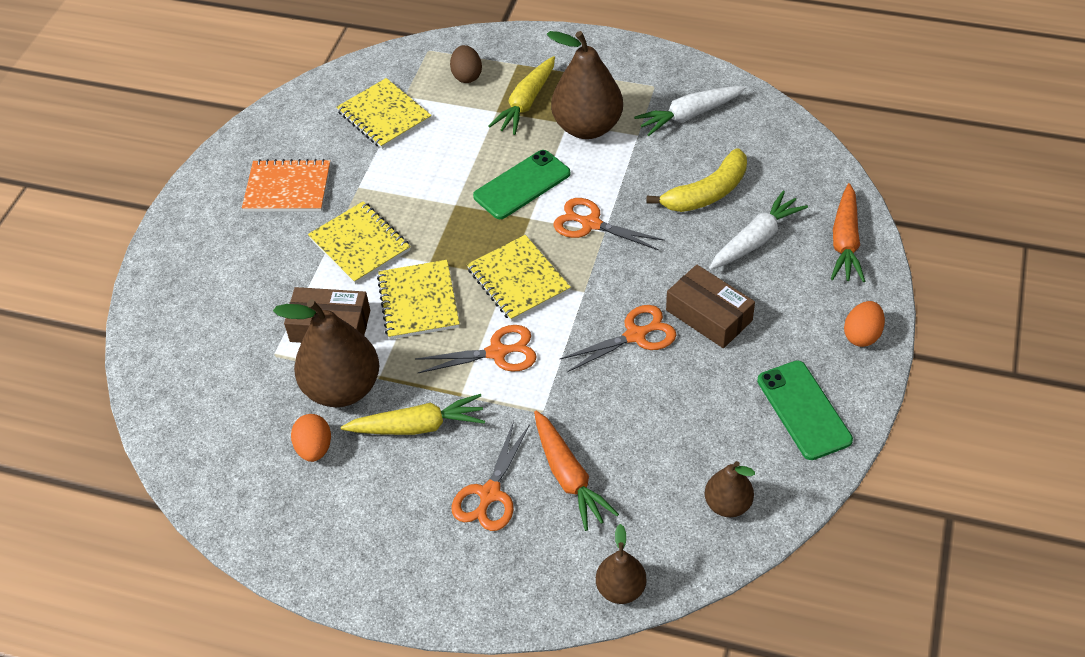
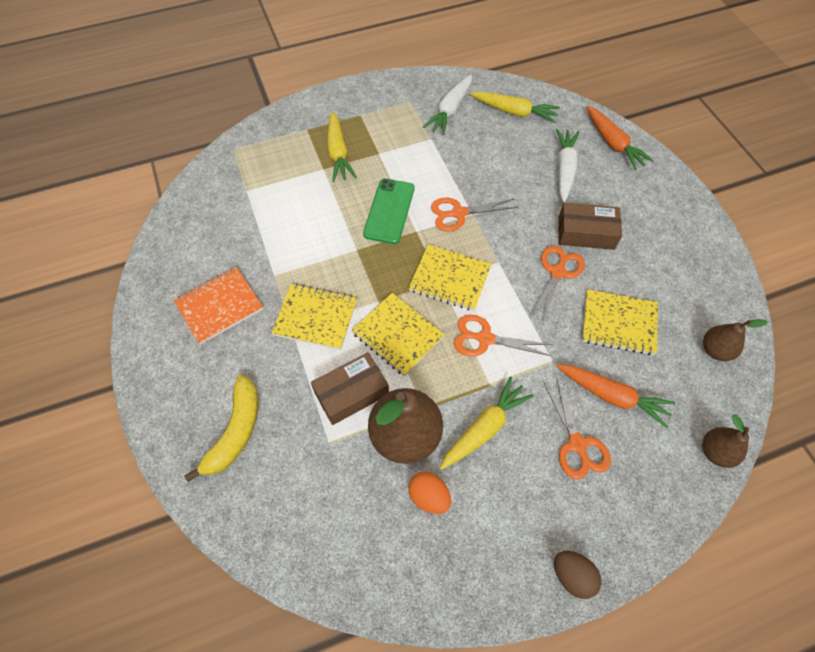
camera: 40 degrees left, 10 degrees up
yellow notebook [336,78,432,149] -> yellow notebook moved to [582,289,658,355]
orange scissors [415,325,537,373] -> orange scissors turned 120 degrees counterclockwise [454,315,553,356]
brown egg [450,45,482,83] -> brown egg moved to [554,551,601,599]
brown pear [547,31,623,139] -> none
yellow banana [646,148,747,212] -> yellow banana moved to [184,375,258,482]
green phone [757,361,853,460] -> none
orange egg [844,301,885,347] -> none
none -> yellow carrot [471,92,560,123]

